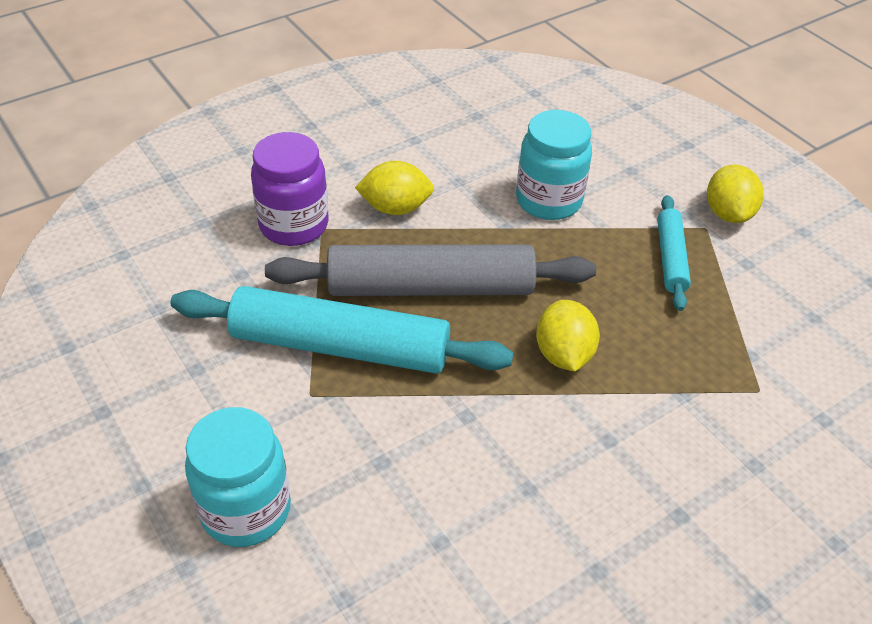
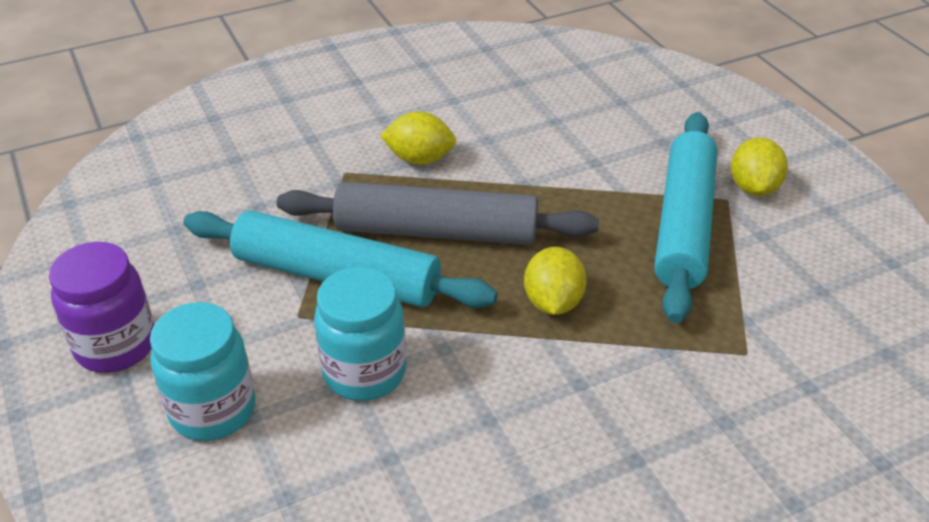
camera: 10 degrees right, 5 degrees down
purple jar [251,132,328,246] -> purple jar moved to [49,242,154,373]
turquoise jar [516,110,592,220] -> turquoise jar moved to [314,267,406,401]
turquoise rolling pin [657,195,691,311] -> turquoise rolling pin [654,112,718,323], size x1.95

